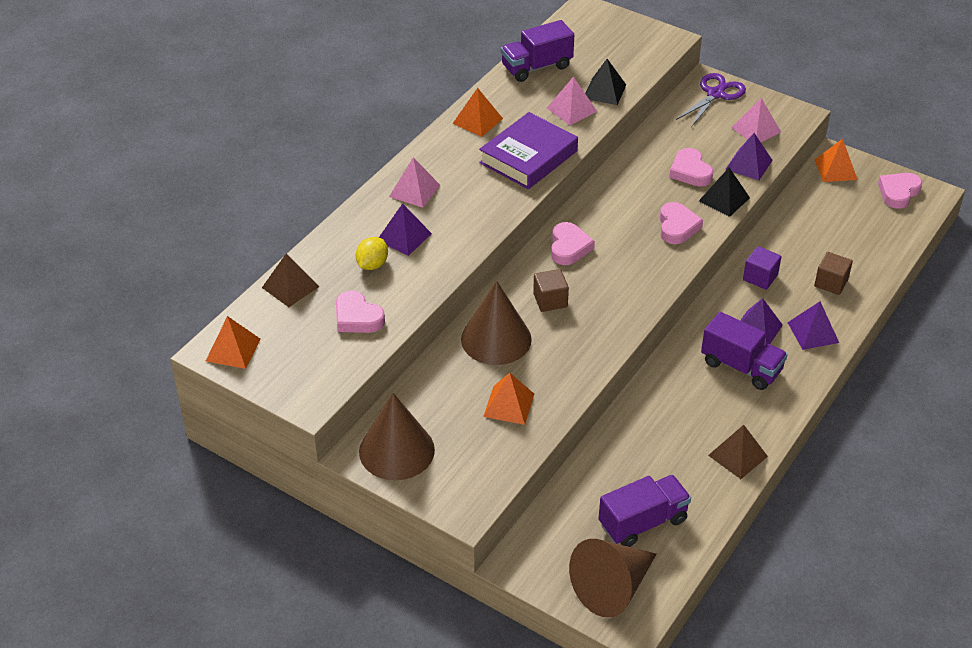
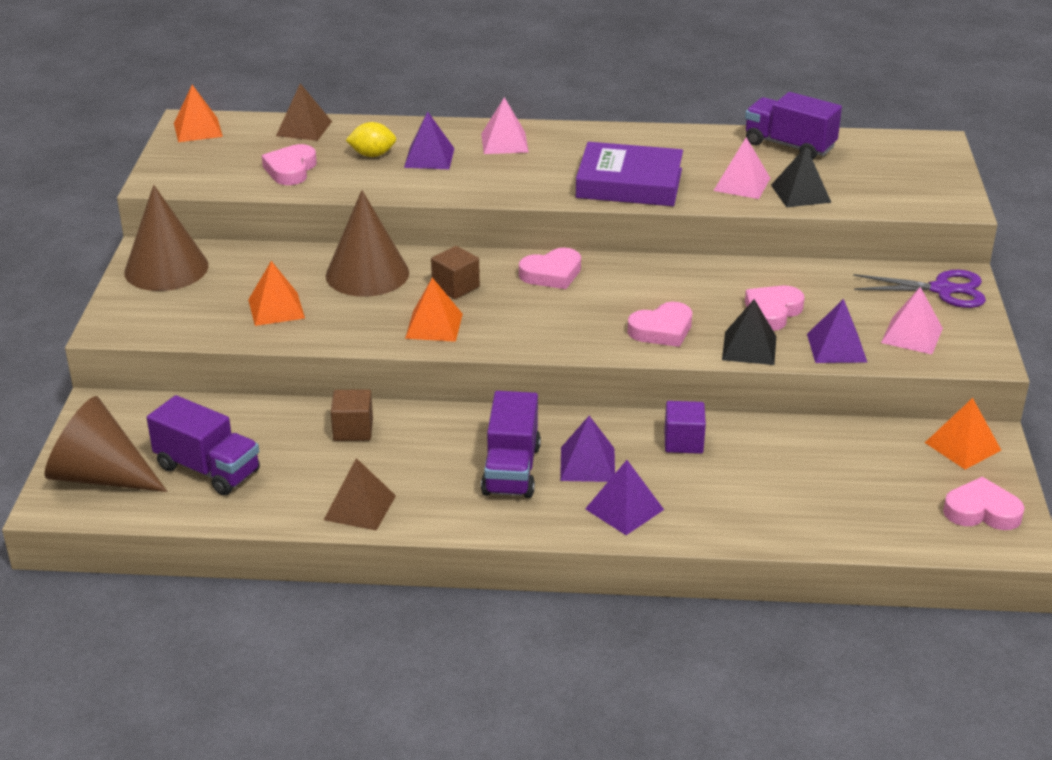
camera: 60 degrees right, 10 degrees down
orange pyramid [452,88,503,137] -> orange pyramid moved to [405,278,463,342]
brown cube [814,252,853,295] -> brown cube moved to [331,389,373,441]

